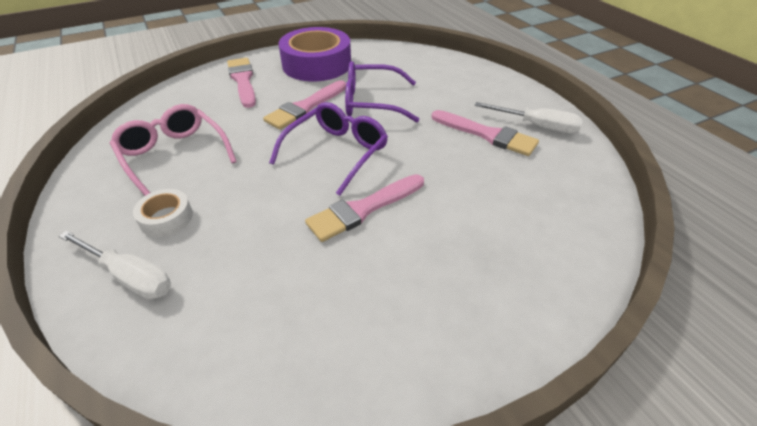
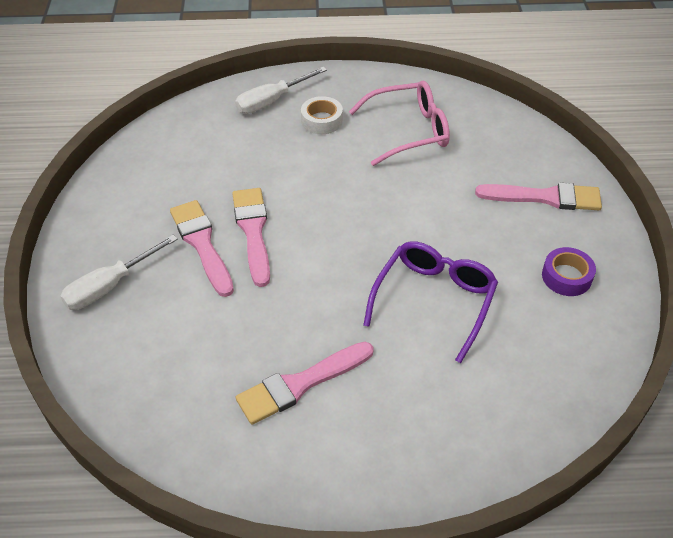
camera: 115 degrees right, 5 degrees up
pink brush [263,81,346,130] -> pink brush moved to [170,200,234,297]
purple glasses [269,102,388,196] -> none
purple tape [279,27,351,81] -> purple tape [542,247,596,296], size x0.48
white screwdriver [475,102,583,134] -> white screwdriver moved to [60,235,178,310]

